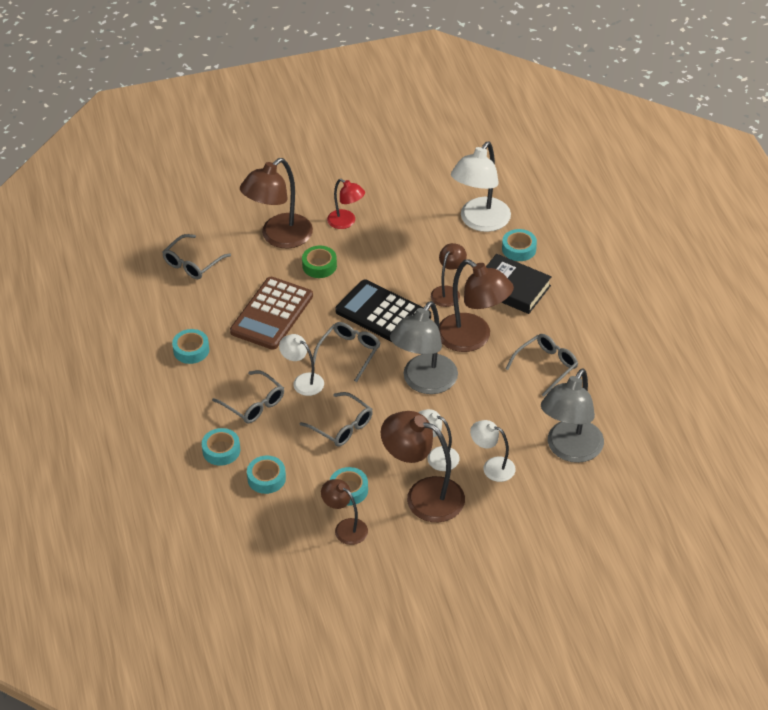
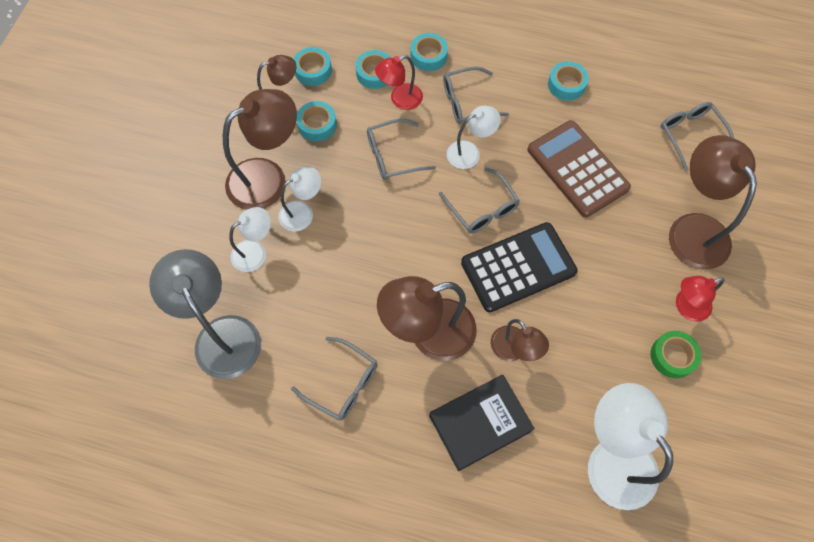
camera: 120 degrees right, 20 degrees up
green tape [302,246,337,278] -> green tape moved to [651,331,701,378]
grey lamp [390,301,458,394] -> none
turquoise tape [502,229,537,261] -> turquoise tape moved to [294,47,332,86]
grey glasses [506,334,578,397] -> grey glasses turned 45 degrees counterclockwise [291,337,378,420]
none -> red lamp [375,55,423,110]

